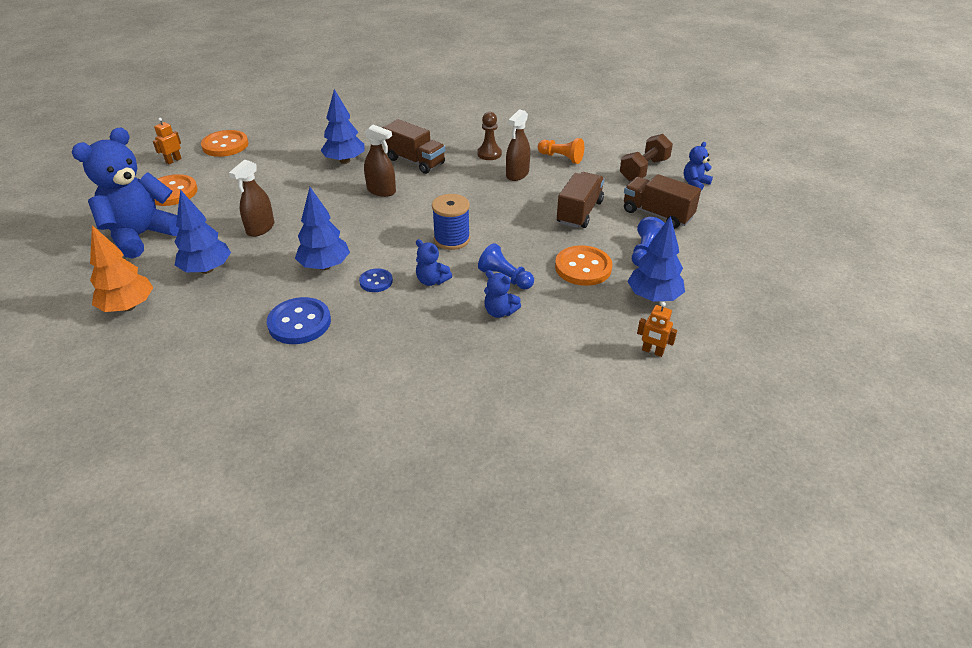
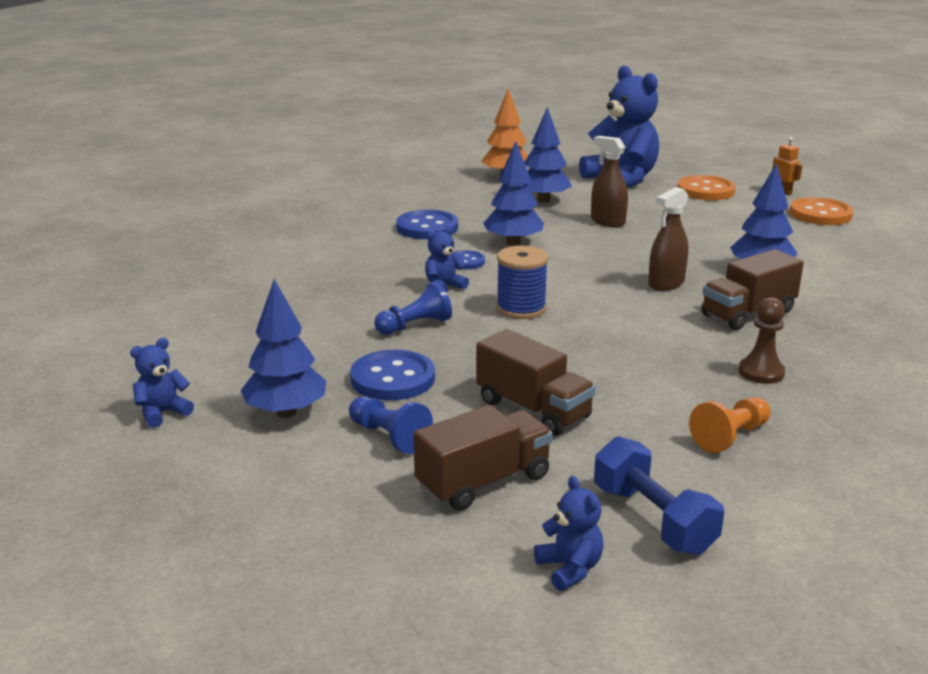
camera: 110 degrees right, 15 degrees down
blue teddy bear [484,270,521,318] -> blue teddy bear moved to [130,338,194,428]
brown spray bottle [506,109,530,181] -> none
orange button [555,245,612,286] -> blue button [350,350,435,400]
brown dumbbell [620,134,673,181] -> blue dumbbell [594,436,724,555]
orange robot [637,302,677,357] -> none

